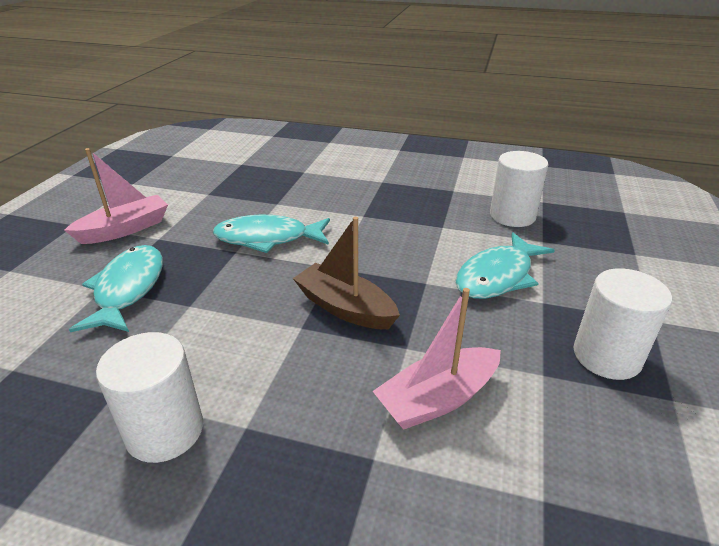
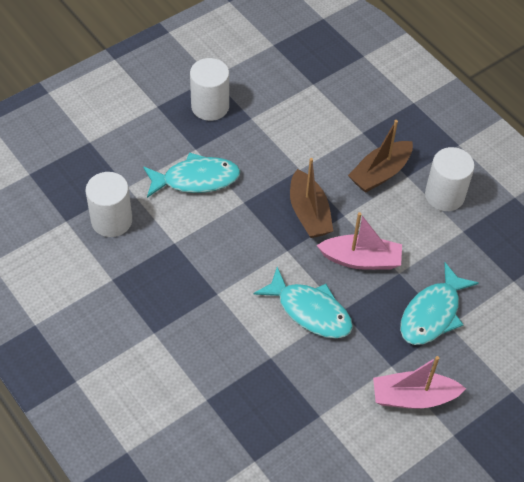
camera: 145 degrees left, 20 degrees up
pink boat [373,288,501,429] -> pink boat moved to [317,212,402,270]
none -> brown boat [348,120,413,193]

